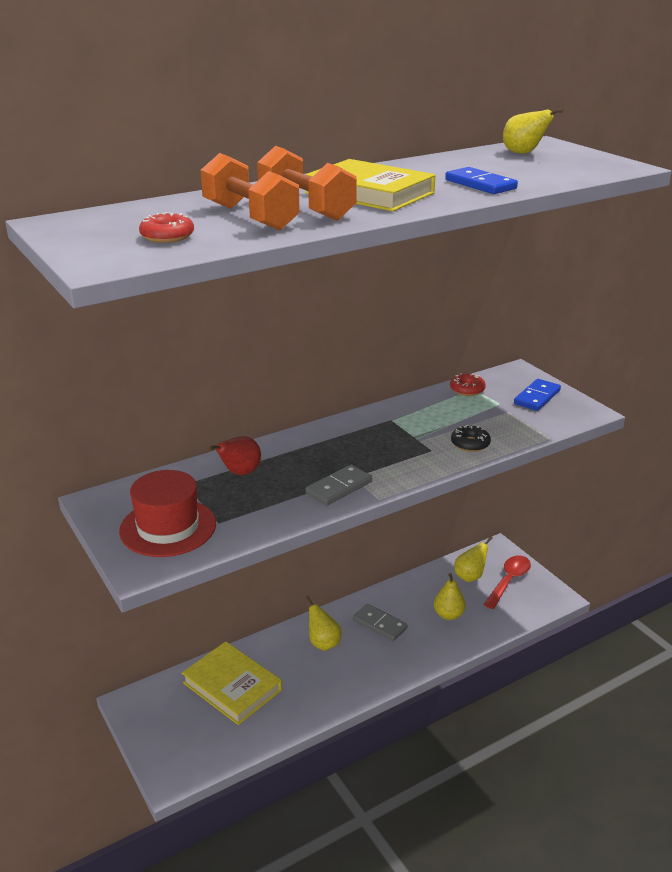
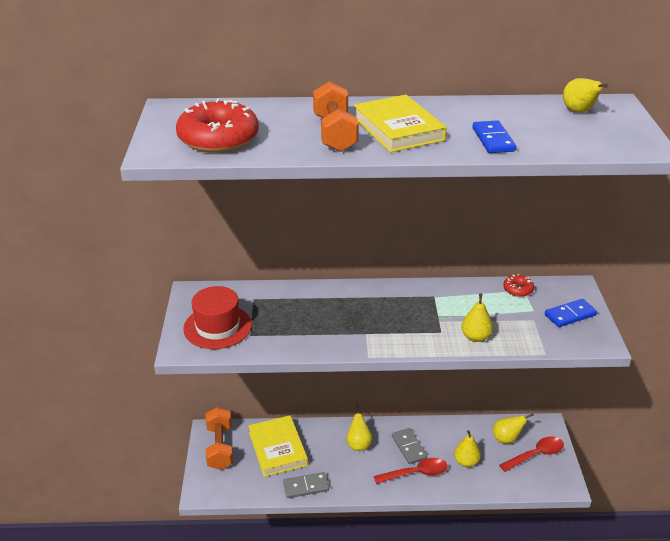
camera: 30 degrees right, 5 degrees up
red donut [139,212,194,243] -> red donut [176,99,259,153], size x2.14
orange dumbbell [200,153,300,231] -> orange dumbbell moved to [206,407,233,470]
red pear [209,436,261,475] -> none
grey domino [306,464,372,506] -> grey domino moved to [283,472,329,498]
black donut [451,425,491,452] -> yellow pear [461,293,493,342]
none -> red spoon [374,458,448,484]

